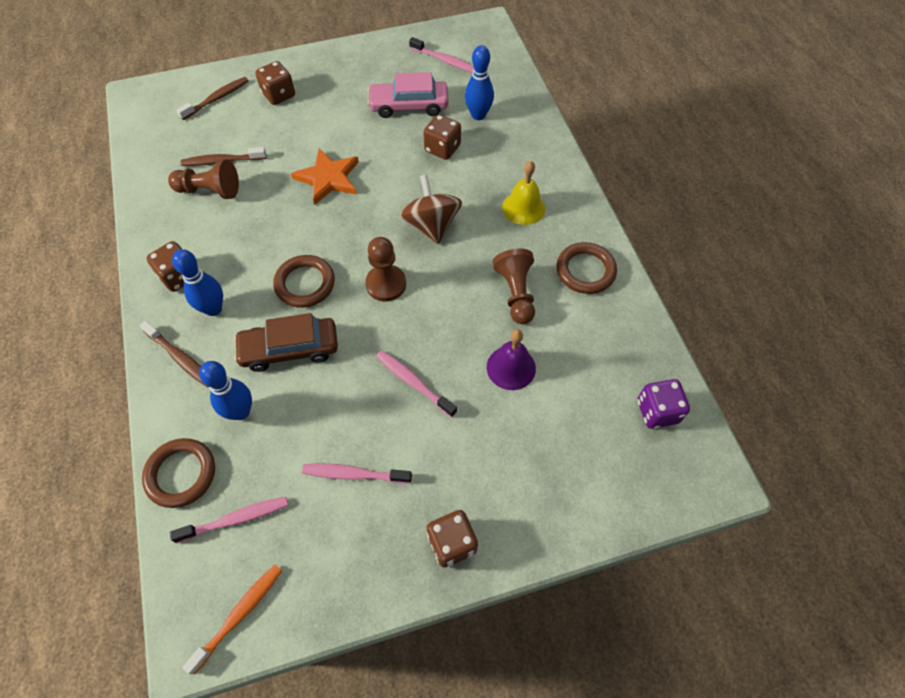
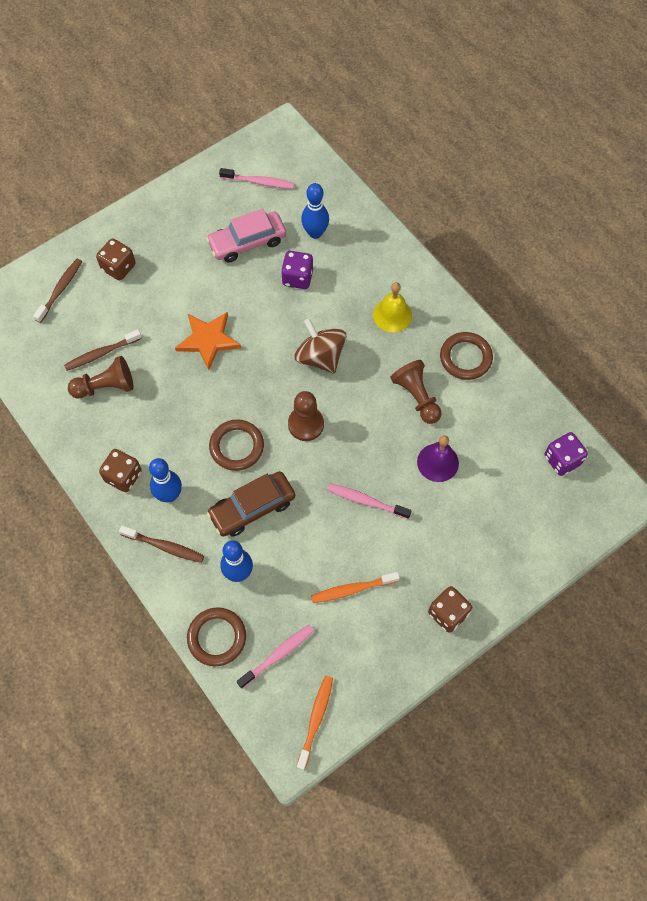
camera: 20 degrees left, 5 degrees up
pink toothbrush [302,463,412,484] -> orange toothbrush [311,572,400,603]
brown dice [423,114,461,160] -> purple dice [281,251,313,289]

